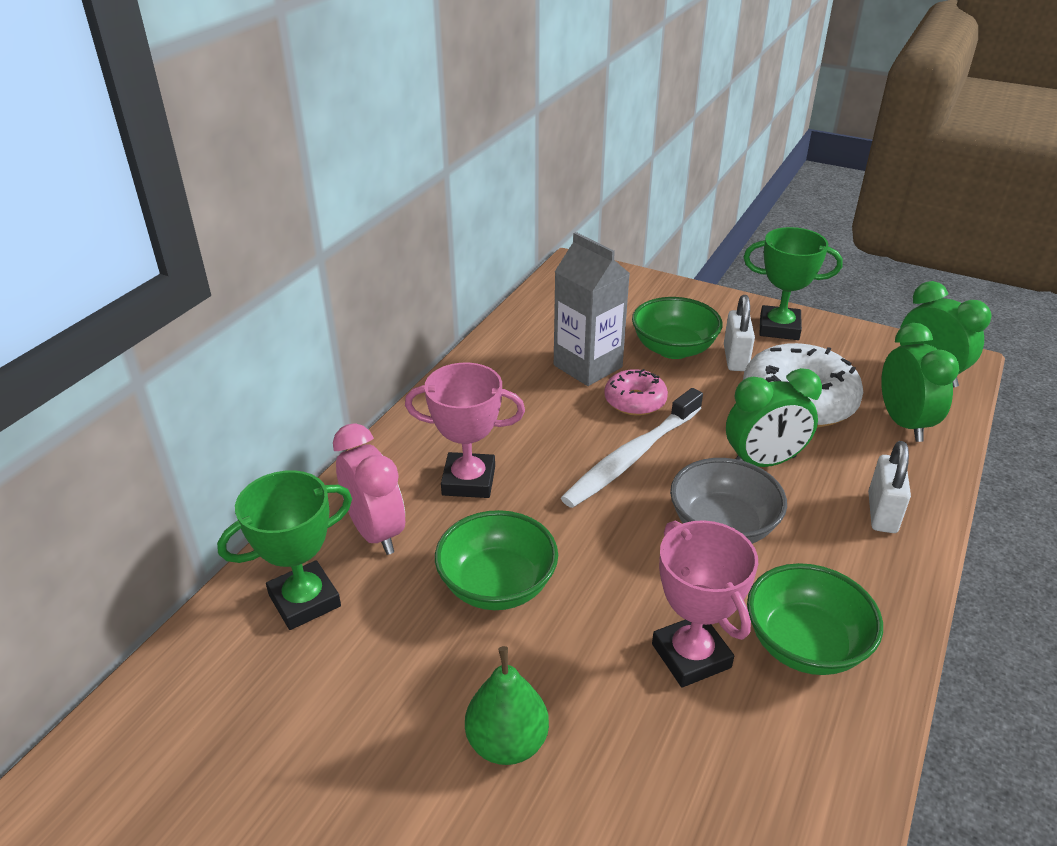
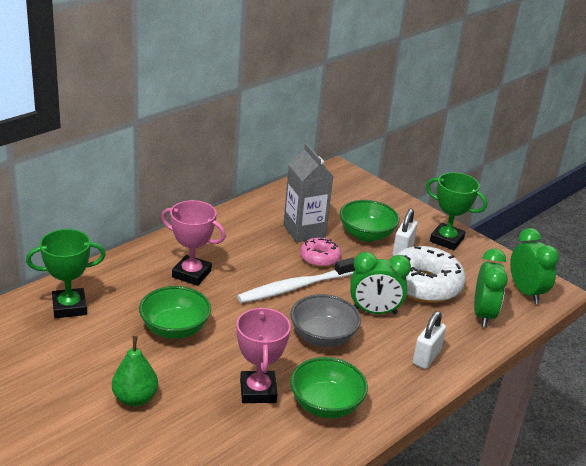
camera: 15 degrees right, 5 degrees down
pink clock [333,423,405,555] -> none

